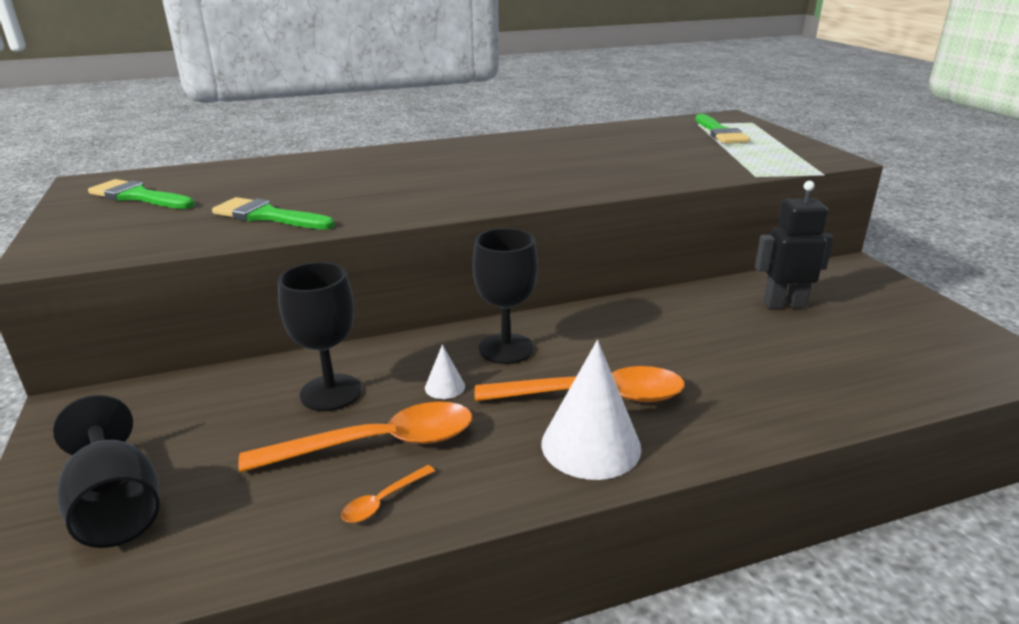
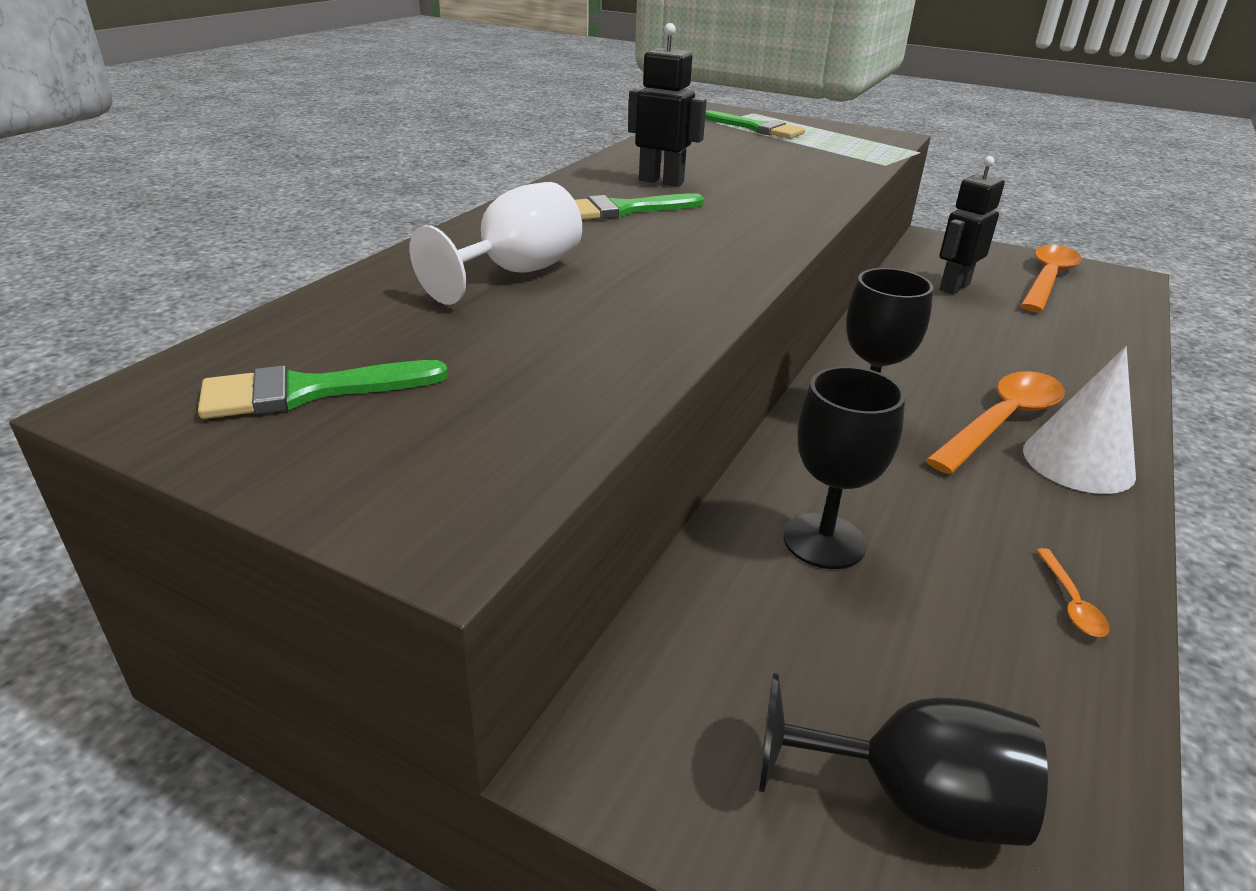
camera: 45 degrees left, 5 degrees up
green brush [212,197,335,230] -> green brush moved to [575,193,704,220]
orange spoon [238,402,472,473] -> orange spoon moved to [1020,245,1082,312]
white cone [425,345,465,399] -> none
none -> white goblet [410,182,582,305]
none -> black robot [628,23,707,187]

